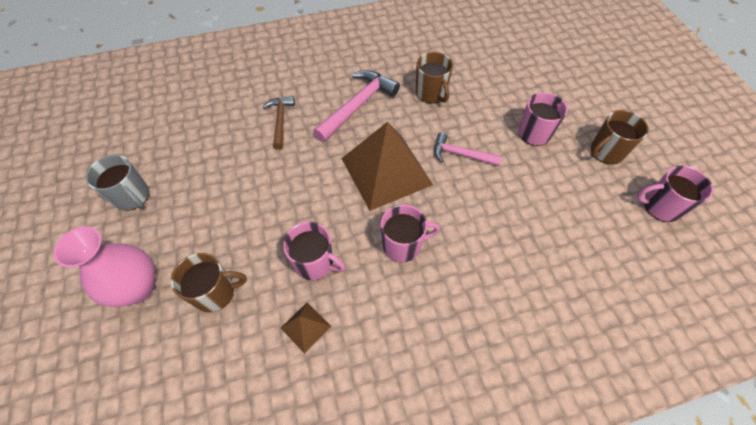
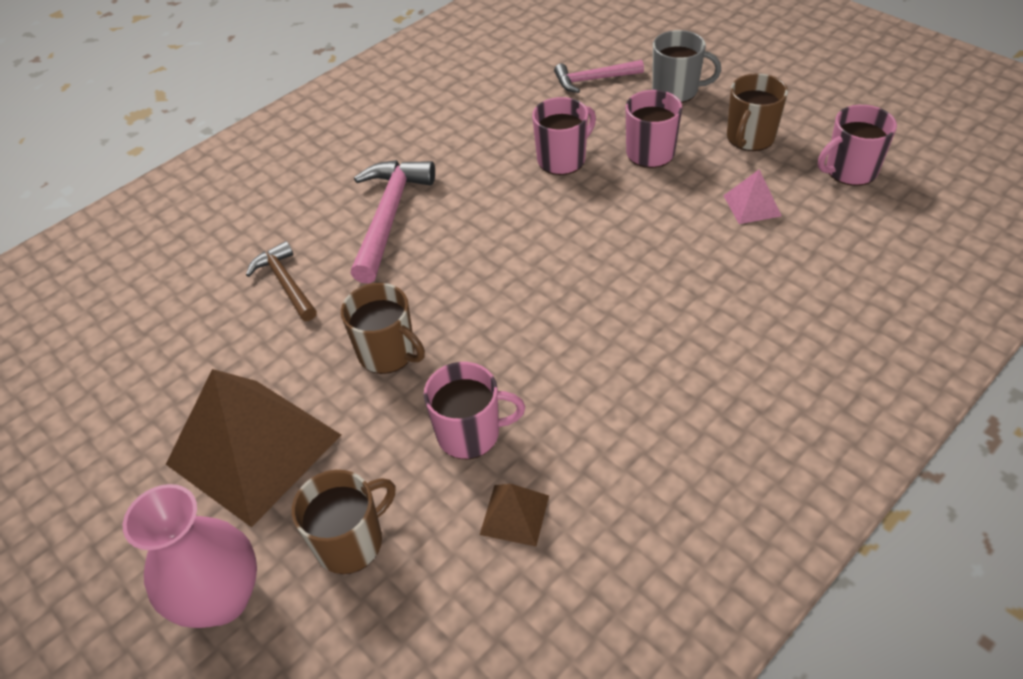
camera: 25 degrees left, 10 degrees down
grey mug [86,155,149,211] -> grey mug moved to [652,30,721,103]
brown pyramid [341,122,433,211] -> brown pyramid moved to [166,369,341,527]
pink mug [380,204,440,262] -> pink mug moved to [532,97,596,175]
brown mug [416,52,453,103] -> brown mug moved to [341,283,425,374]
pink hammer [434,132,502,166] -> pink hammer moved to [554,60,644,93]
none -> pink pyramid [723,169,782,224]

